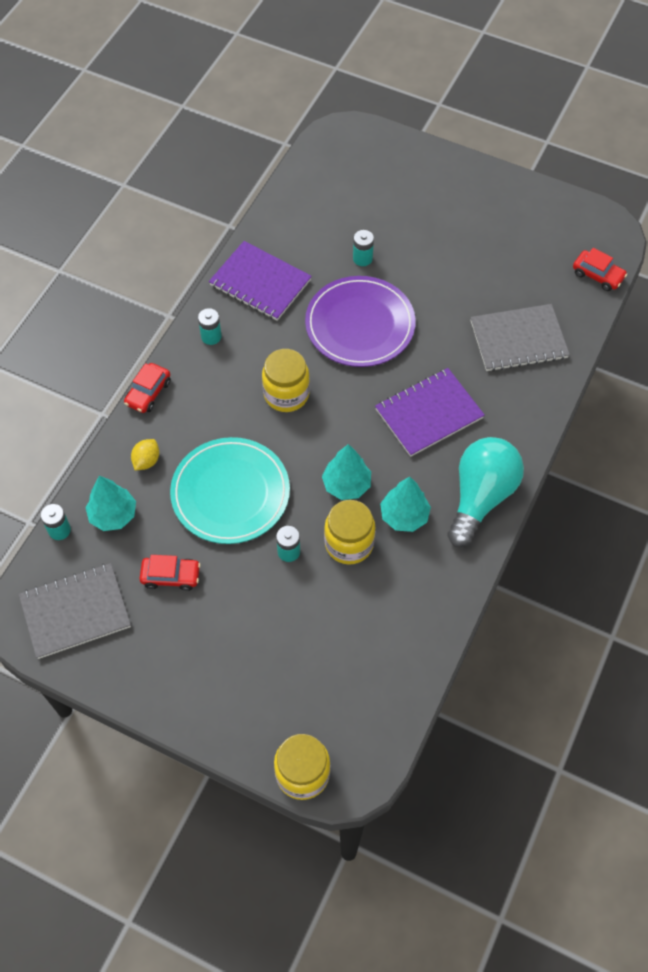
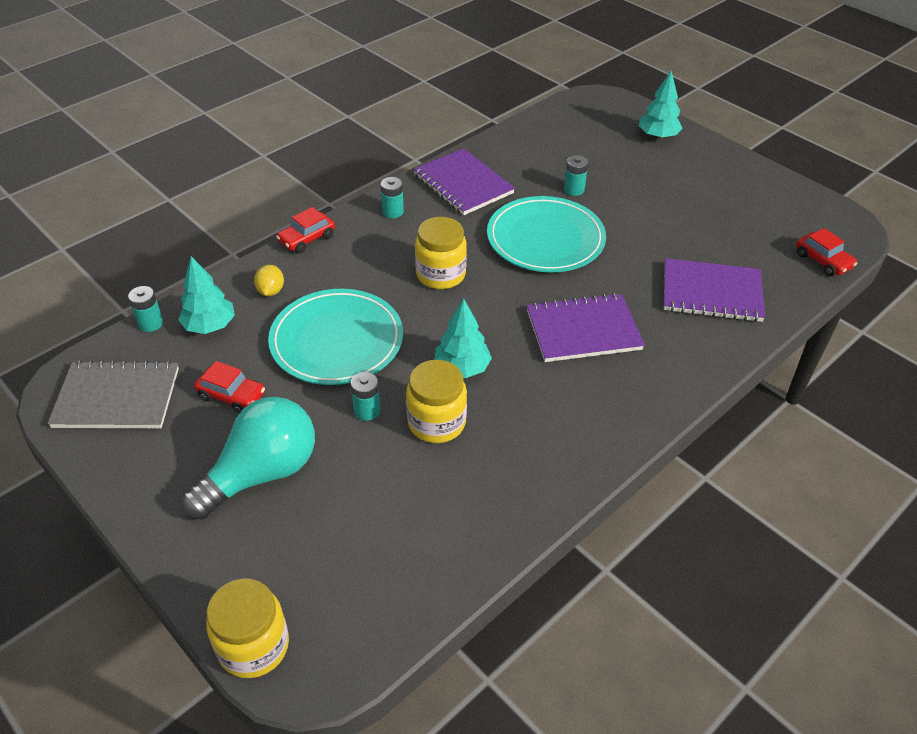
camera: 20 degrees right, 15 degrees down
yellow lemon [131,439,159,470] -> yellow lemon turned 45 degrees counterclockwise [254,265,284,296]
purple plate [305,276,416,367] -> turquoise plate [487,196,606,273]
turquoise tree [380,477,431,532] -> turquoise tree moved to [639,70,683,139]
turquoise light bulb [447,437,524,547] -> turquoise light bulb moved to [182,397,315,520]
grey notebook [470,304,570,372] -> purple notebook [664,258,765,322]

